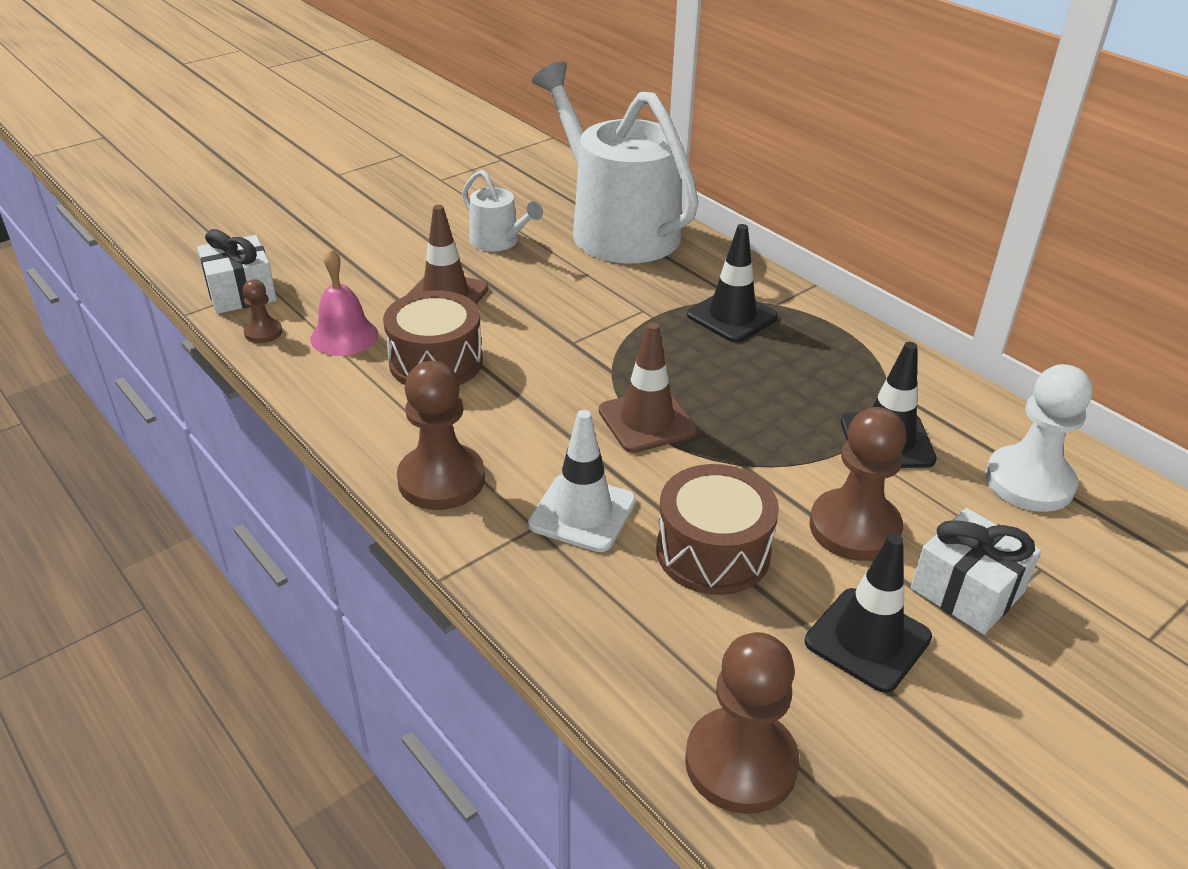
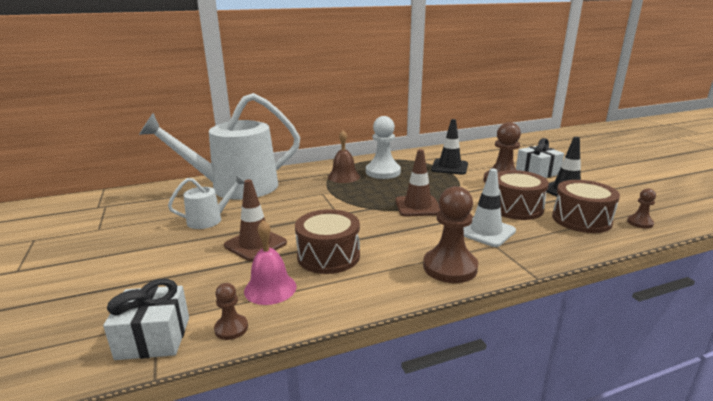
camera: 70 degrees left, 15 degrees down
brown pawn [685,632,799,814] -> brown pawn [627,188,656,229], size x0.50
black traffic cone [687,224,778,343] -> brown bell [328,130,360,183]
white pawn [985,364,1093,512] -> white pawn moved to [366,116,401,179]
none -> brown drum [552,180,620,233]

